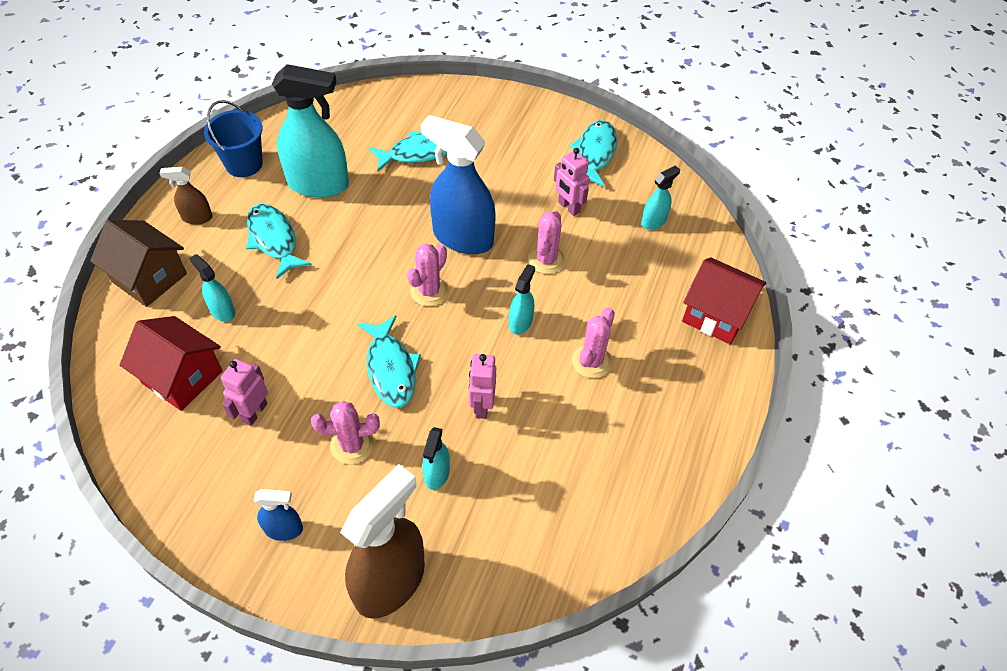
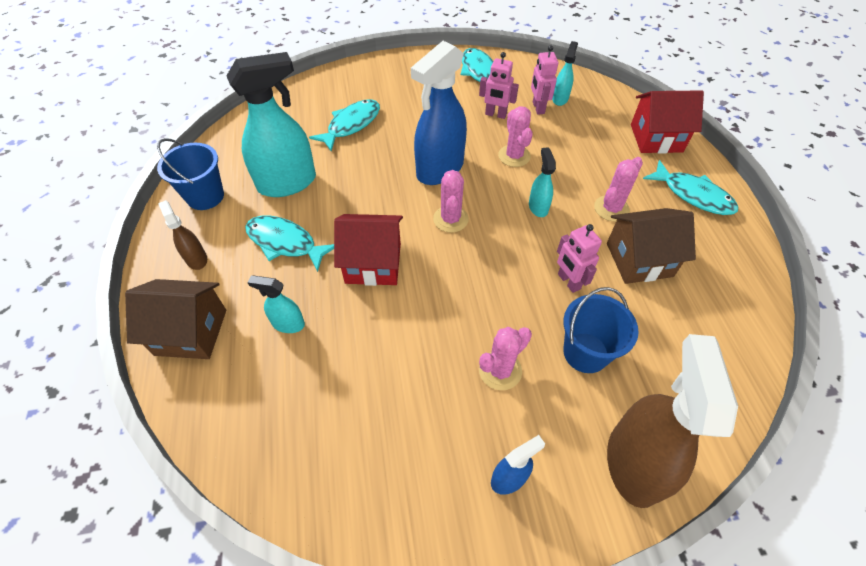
camera: 30 degrees left, 0 degrees up
red house [120,316,223,411] -> red house moved to [334,214,403,286]
brown spray bottle [159,167,212,225] -> brown spray bottle turned 90 degrees clockwise [158,200,207,270]
pink robot [221,359,268,426] -> pink robot moved to [531,45,558,115]
turquoise fish [358,315,421,407] -> turquoise fish moved to [643,160,738,215]
blue spray bottle [421,115,496,254] -> blue spray bottle turned 45 degrees counterclockwise [411,41,467,185]
turquoise spray bottle [422,427,450,490] -> blue bucket [563,287,639,373]
pink cactus [572,307,615,378] -> pink cactus turned 45 degrees clockwise [594,157,643,221]
none -> brown house [607,208,696,284]

